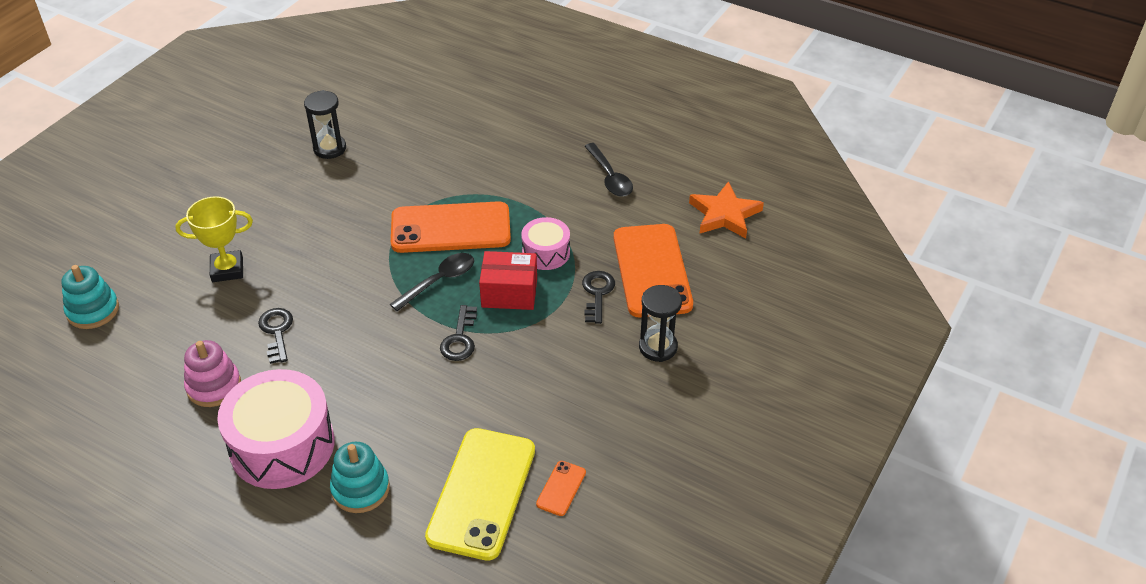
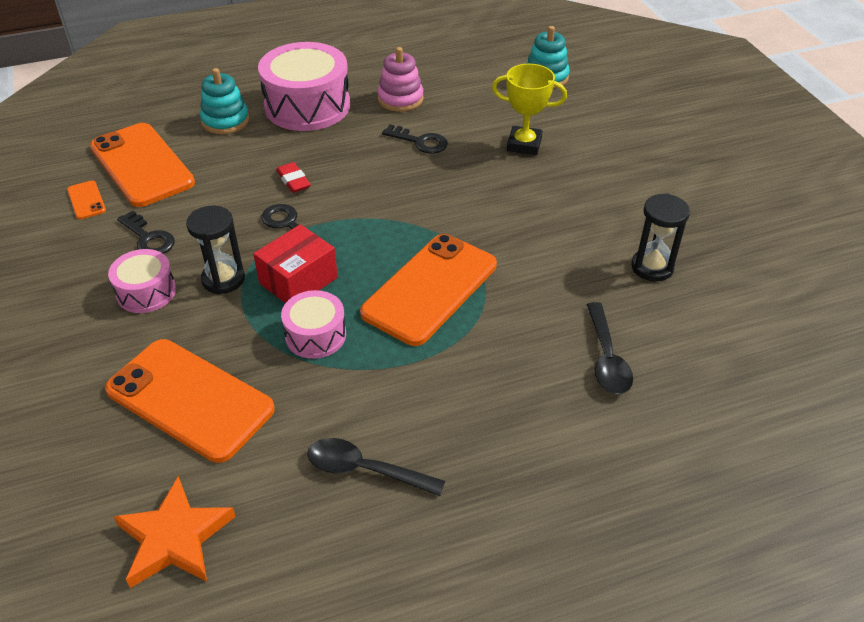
camera: 130 degrees right, 0 degrees up
yellow trophy [175,196,253,282] -> yellow trophy turned 75 degrees clockwise [492,64,567,155]
black spoon [390,253,474,311] -> black spoon moved to [587,302,633,394]
yellow phone [425,428,535,561] -> orange phone [90,123,195,207]
black key [582,271,615,324] -> black key moved to [117,211,175,254]
black hourglass [639,285,682,362] -> black hourglass moved to [186,206,245,295]
none -> pink drum [108,249,176,313]
none -> red eraser [276,162,311,193]

